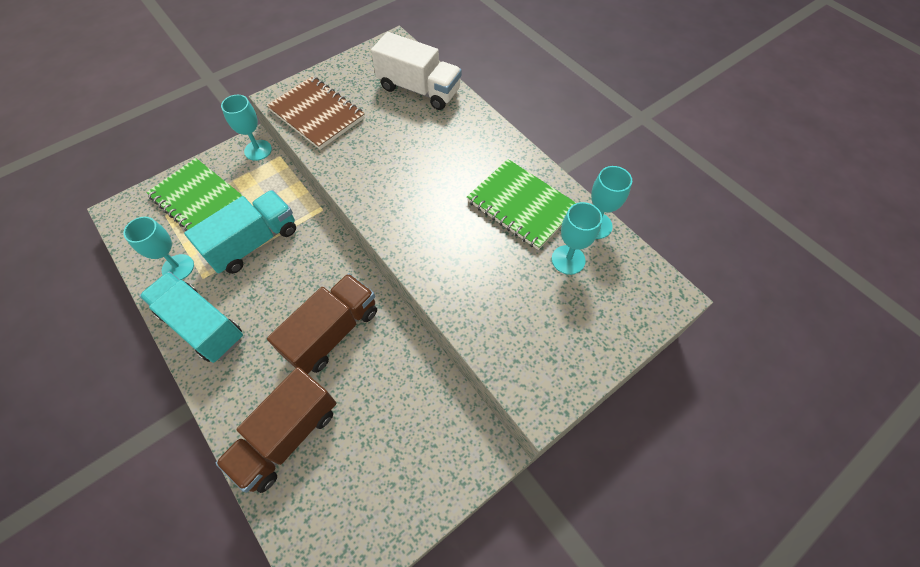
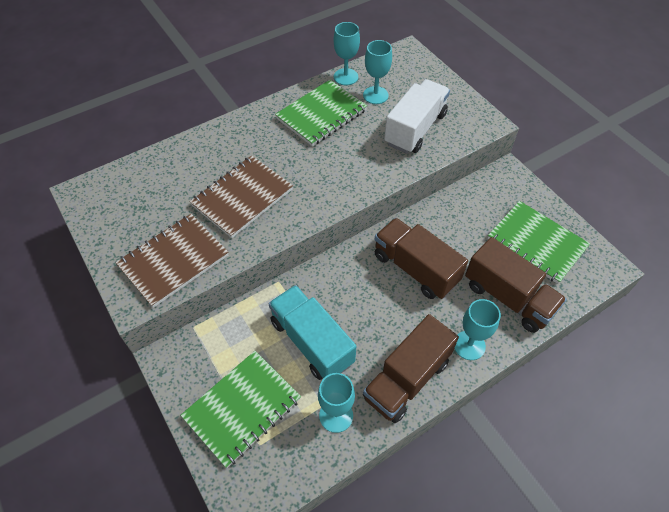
camera: 85 degrees left, 5 degrees down
turquoise truck [139,272,243,363] -> brown truck [363,314,459,423]
turquoise goblet [221,95,272,161] -> turquoise goblet moved to [454,299,501,360]
white truck [371,32,462,110] -> white truck moved to [384,79,450,154]
none -> brown notebook [190,155,293,238]
none -> green notebook [487,201,590,284]

